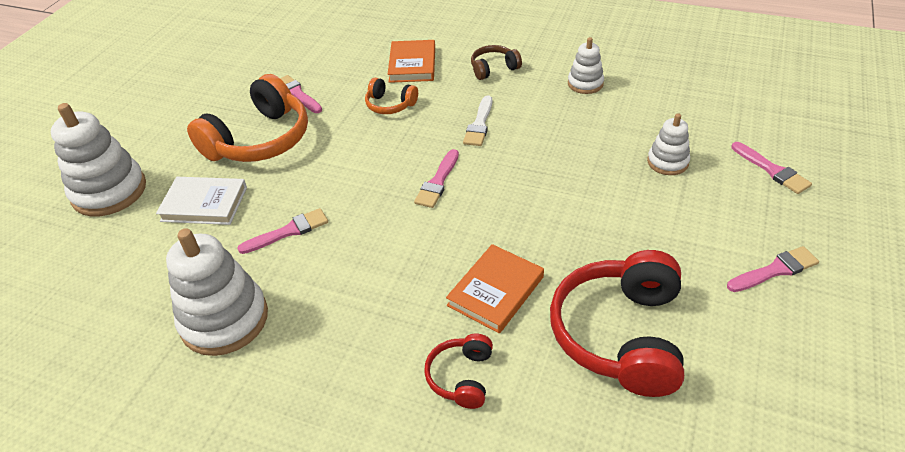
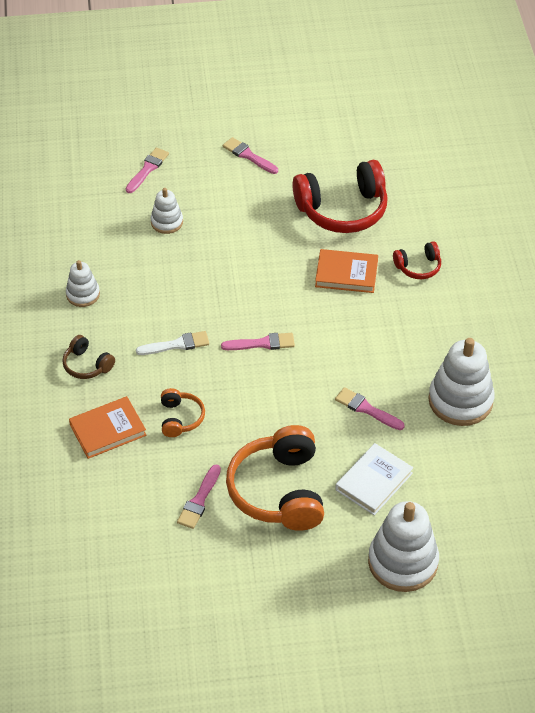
camera: 120 degrees left, 5 degrees up
white book [156,177,247,225] -> white book turned 60 degrees clockwise [335,443,413,515]
orange headphones [187,74,308,162] -> orange headphones turned 105 degrees counterclockwise [226,425,324,531]

